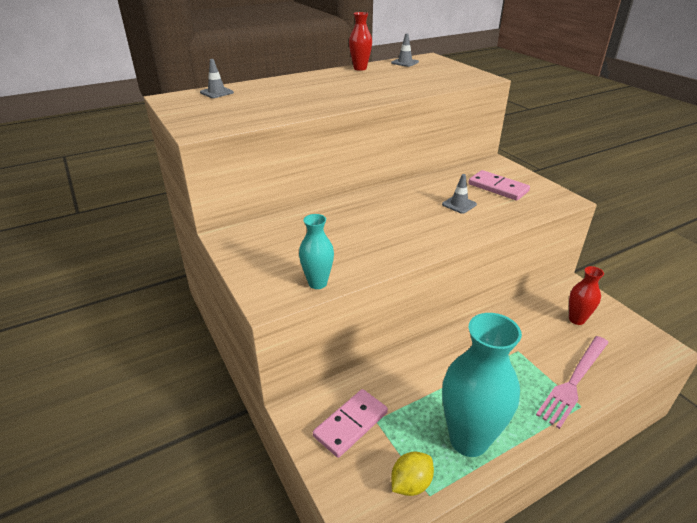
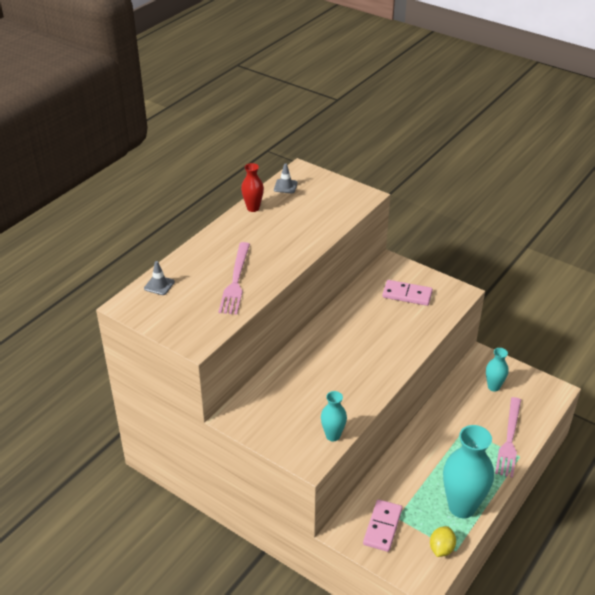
camera: 25 degrees left, 5 degrees up
grey traffic cone [442,174,477,214] -> none
red vase [569,266,604,325] -> turquoise vase [486,348,509,391]
none -> pink fork [219,242,250,315]

